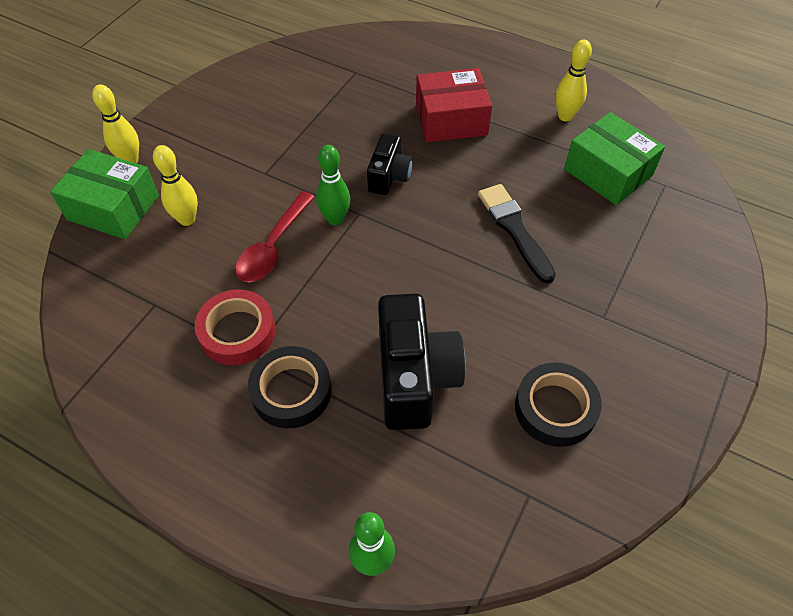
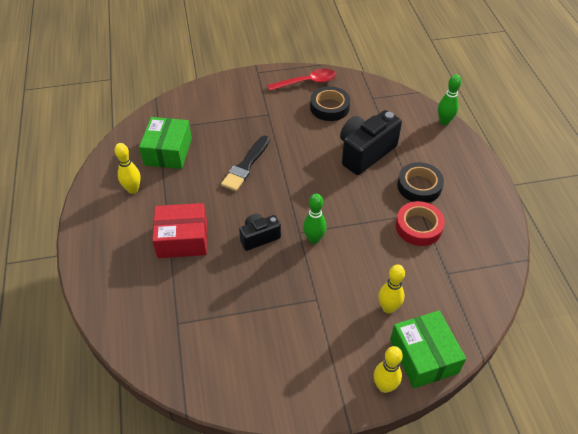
camera: 130 degrees left, 5 degrees down
red spoon [235,191,315,282] -> red spoon moved to [267,69,336,91]
red box [416,68,492,142] -> red box turned 45 degrees counterclockwise [152,203,207,258]

